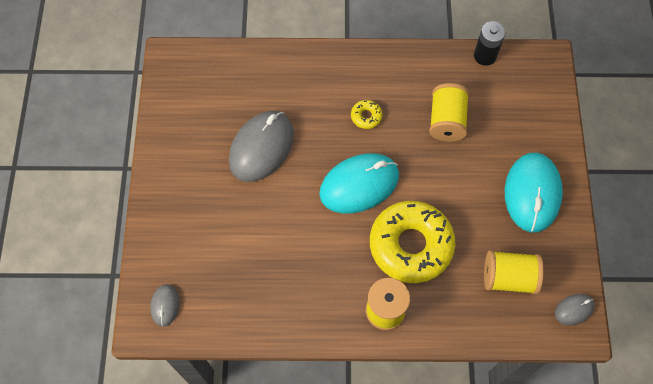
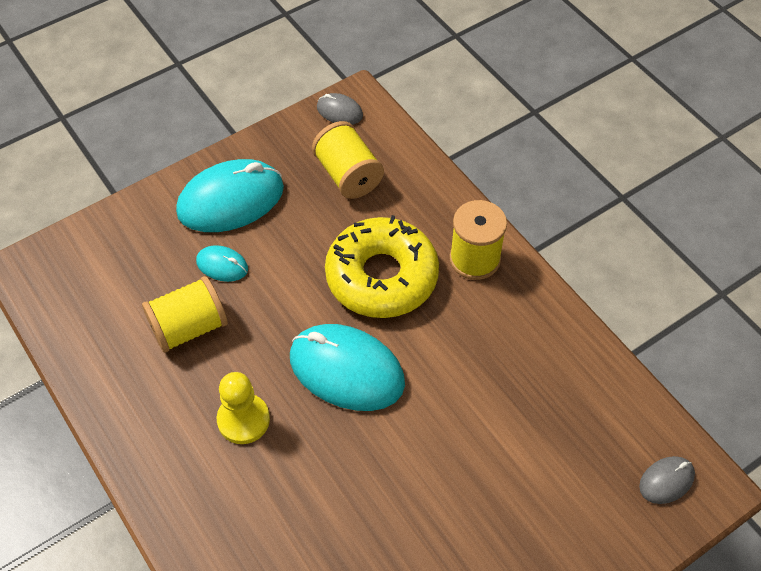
camera: 125 degrees left, 10 degrees down
grey mouse [229,111,294,182] -> none
yellow donut [351,100,383,129] -> yellow pawn [217,372,270,444]
black battery [474,21,505,66] -> none
none -> turquoise mouse [196,245,248,282]

